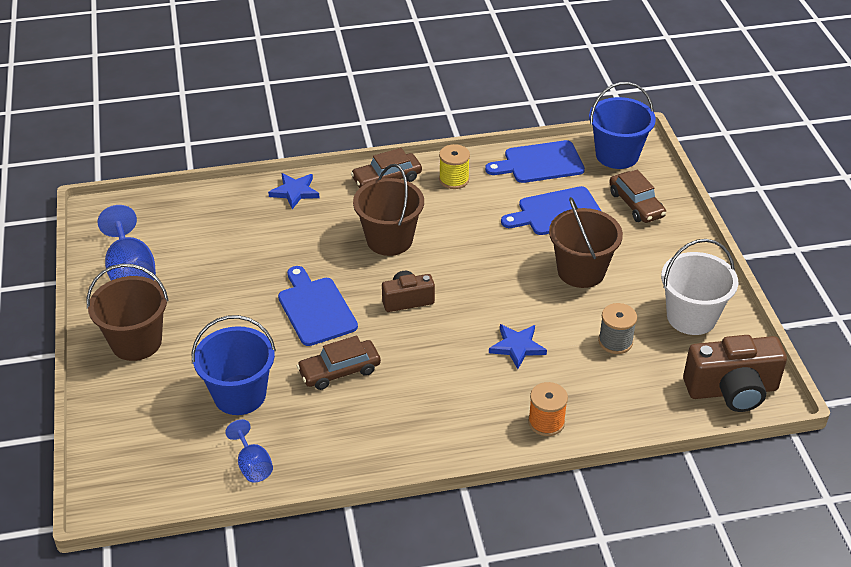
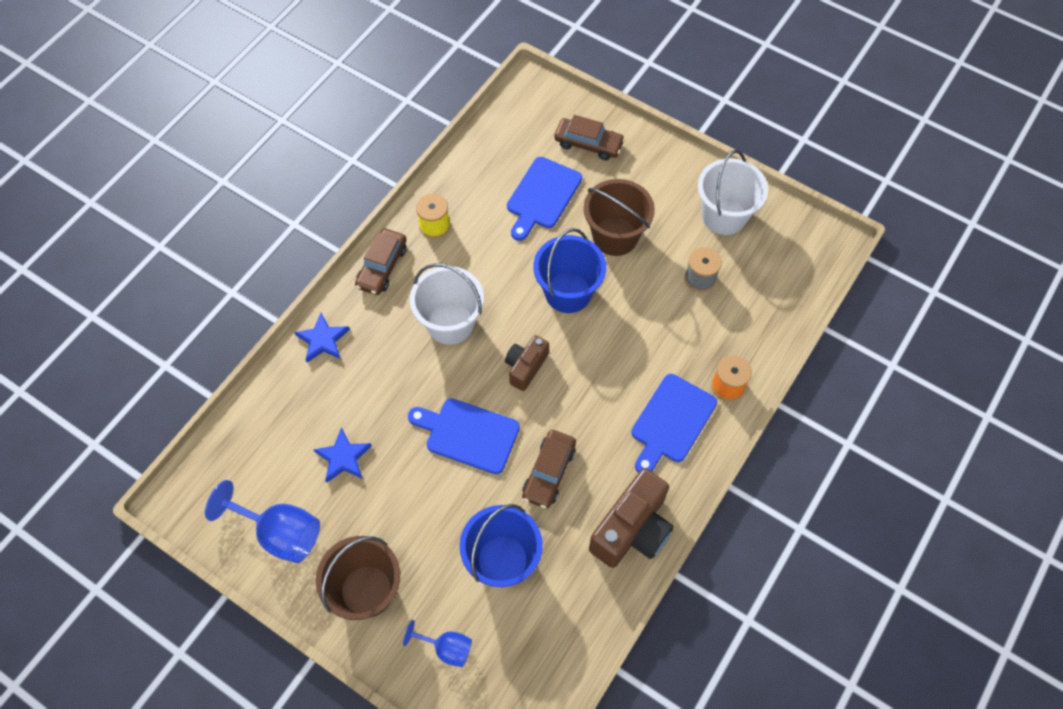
camera: 45 degrees left, 20 degrees up
blue goblet [225,419,273,482] -> blue goblet moved to [403,620,472,667]
brown bucket [353,164,424,256] -> white bucket [410,263,484,345]
blue cutting board [485,140,585,183] -> blue cutting board moved to [631,374,717,473]
blue star [489,324,547,369] -> blue star moved to [314,427,372,483]
blue bucket [589,82,656,169] -> blue bucket moved to [534,228,606,313]
brown camera [683,335,787,412] -> brown camera moved to [589,468,674,568]

